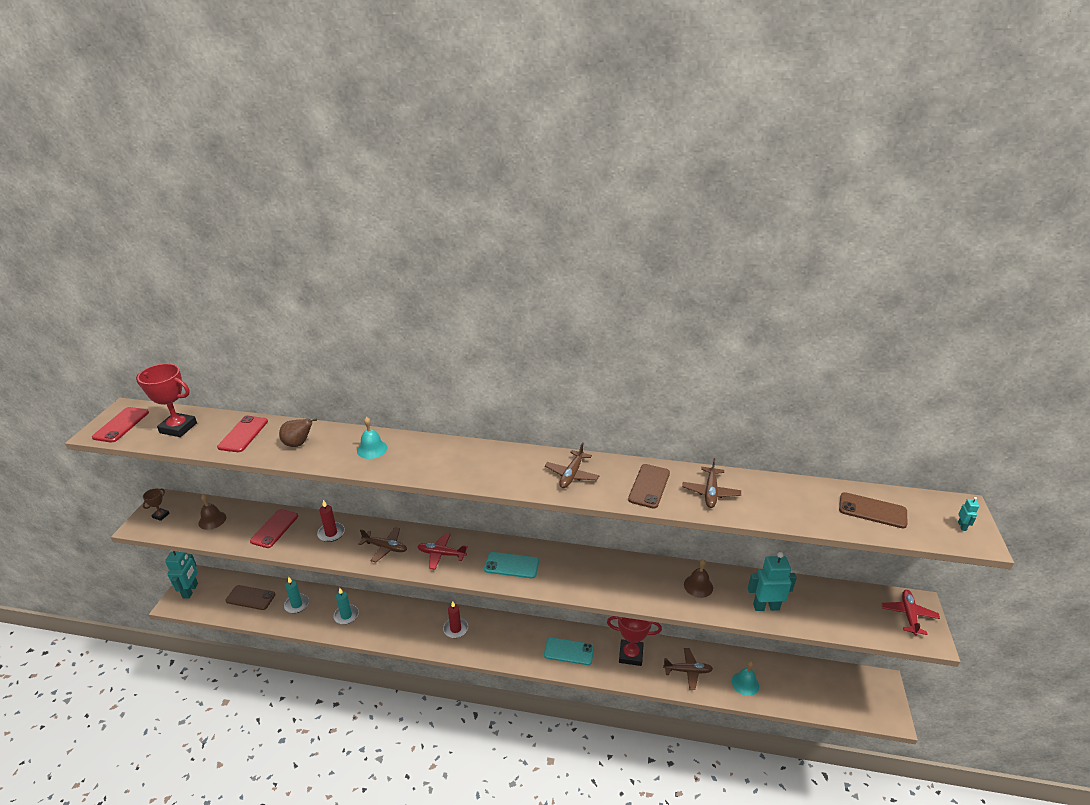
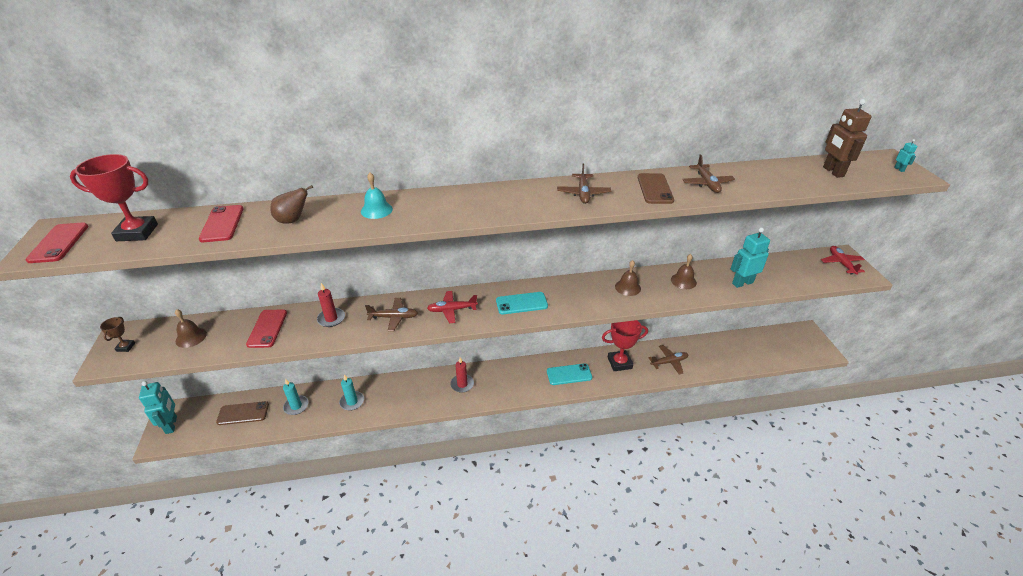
camera: 20 degrees left, 5 degrees up
turquoise bell [732,661,759,696] -> none
brown phone [839,492,907,529] -> brown robot [823,99,872,178]
none -> brown bell [615,260,641,296]

